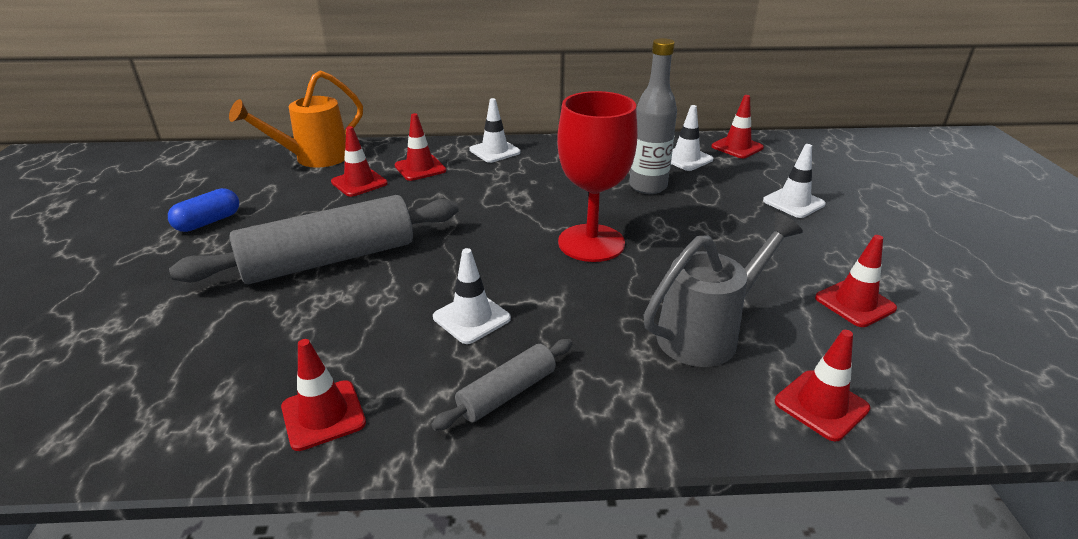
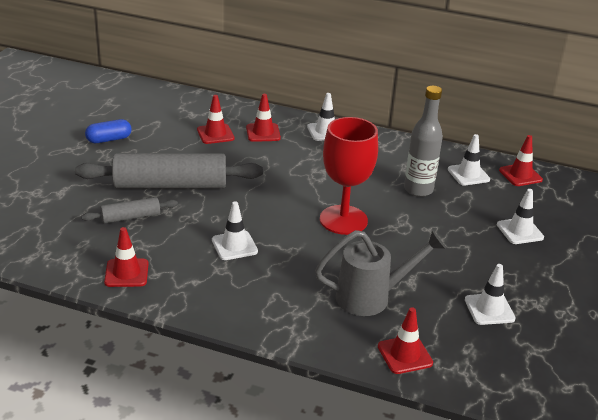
camera: 20 degrees right, 0 degrees up
orange watering can [229,70,363,168] -> none
grey rolling pin [431,339,572,431] -> grey rolling pin moved to [82,197,178,224]
red traffic cone [815,235,897,327] -> white traffic cone [465,264,516,325]

